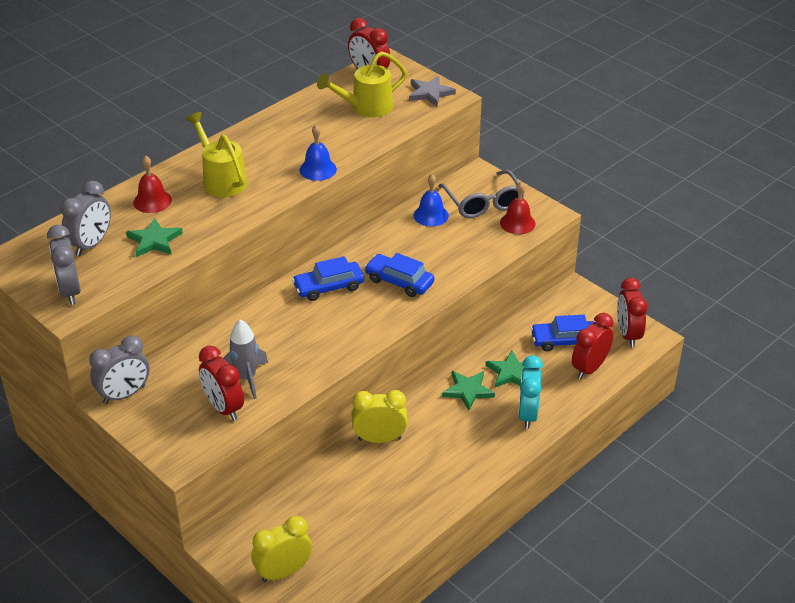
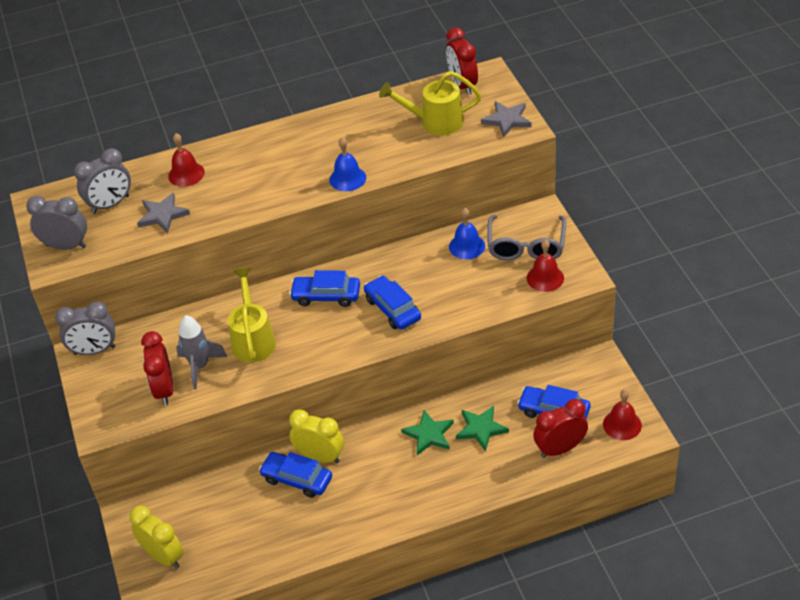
camera: 30 degrees right, 5 degrees up
grey clock [47,225,81,305] -> grey clock turned 90 degrees clockwise [26,196,87,250]
green star [126,218,183,257] -> grey star [137,193,190,233]
yellow watering can [186,112,247,197] -> yellow watering can moved to [228,268,276,362]
yellow clock [251,515,312,583] -> yellow clock turned 45 degrees clockwise [130,506,183,569]
turquoise clock [518,355,543,429] -> none
red clock [617,278,648,347] -> red bell [603,390,642,440]
none -> blue car [259,452,332,498]

